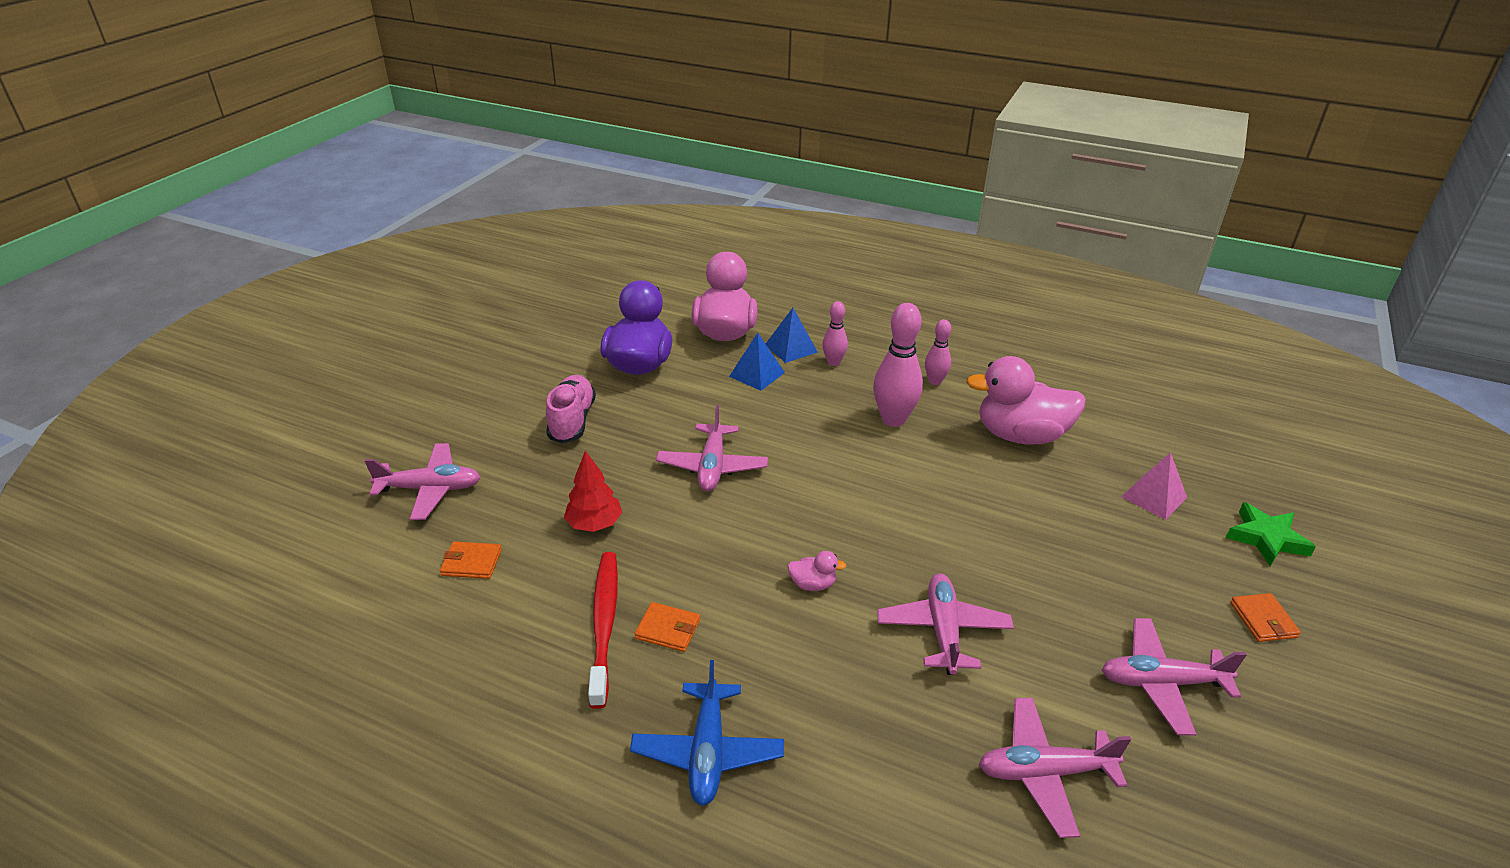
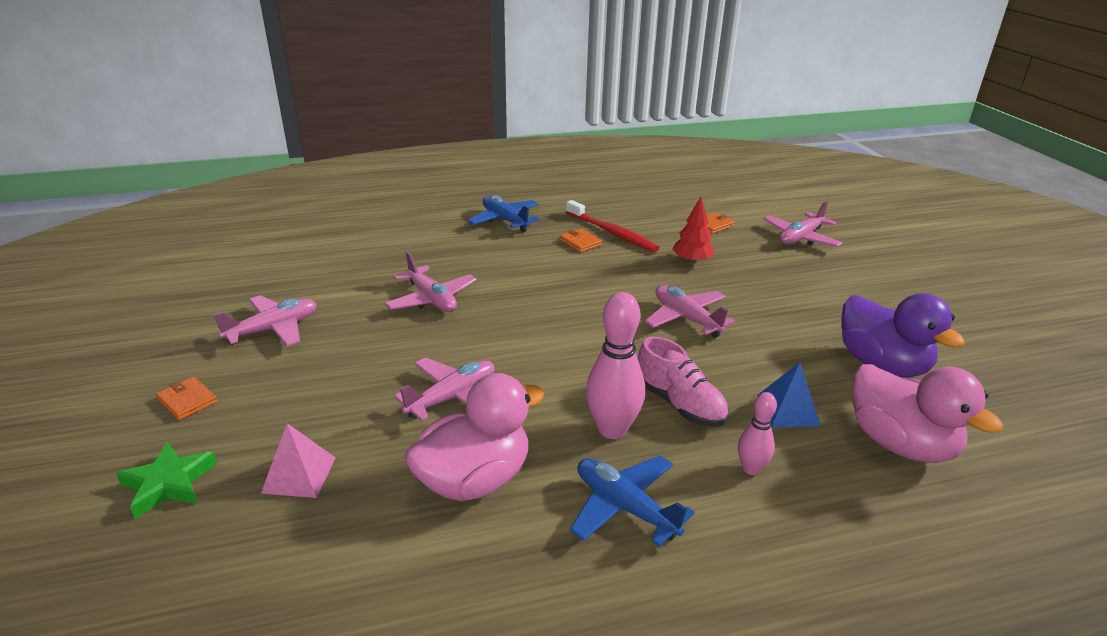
camera: 140 degrees right, 5 degrees down
pink shoe [546,375,596,444] -> pink shoe moved to [638,337,728,427]
orange wallet [634,602,700,652] -> orange wallet turned 75 degrees clockwise [560,229,602,252]
blue pyramid [766,308,818,363] -> none
pink duck [787,551,847,591] -> none
pink bowling pin [925,319,951,385] -> blue plane [570,455,695,546]
pink plane [979,698,1131,838] -> pink plane moved to [394,357,495,421]

